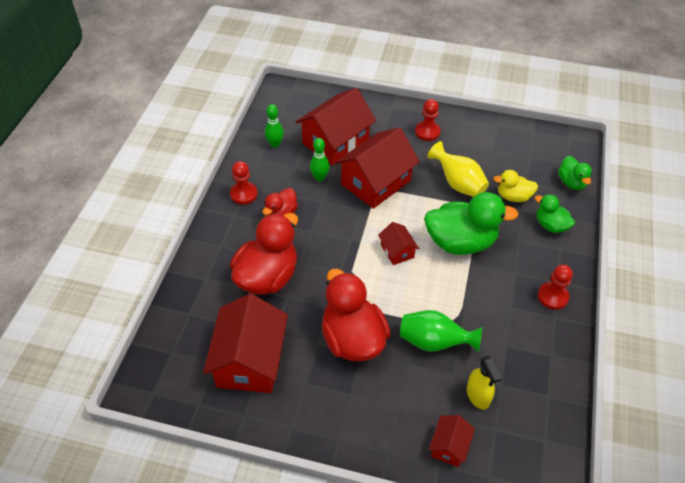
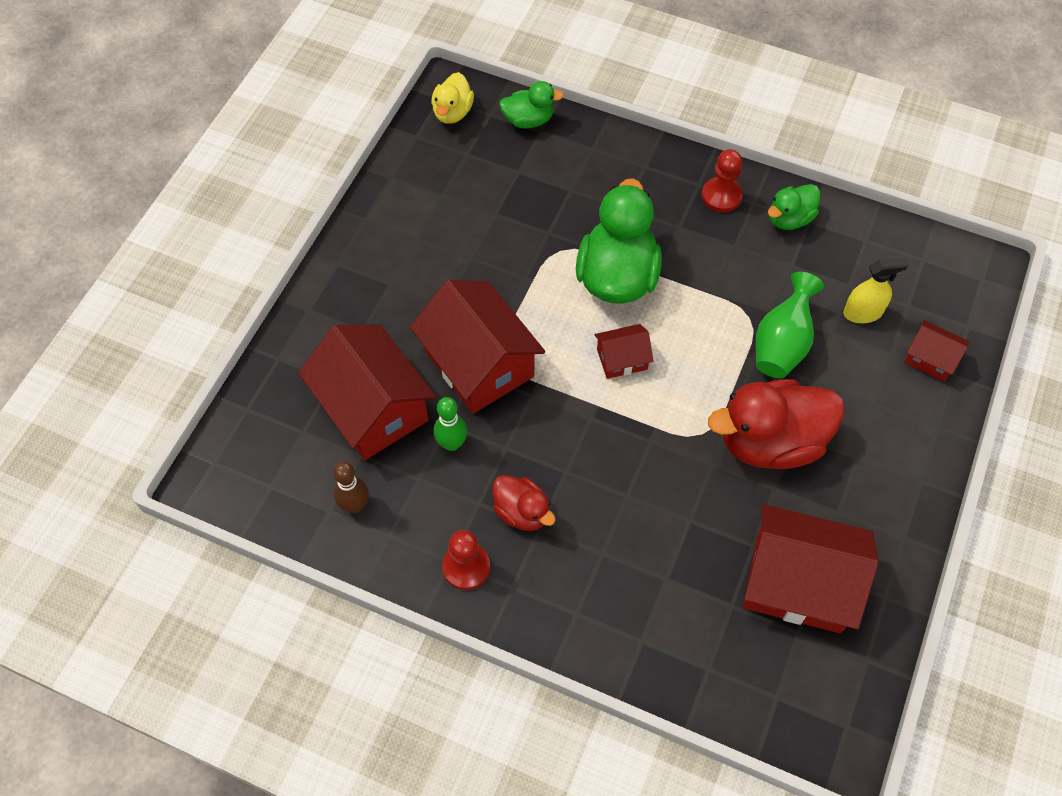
camera: 80 degrees left, 10 degrees up
red duck [230,213,298,295] -> none
green bowling pin [265,104,284,148] -> brown bowling pin [333,461,369,513]
red pawn [415,99,441,141] -> none
yellow vase [427,141,489,197] -> none
yellow duck [493,170,538,202] -> yellow duck moved to [431,72,474,124]
green duck [535,194,575,233] -> green duck moved to [768,184,820,230]

